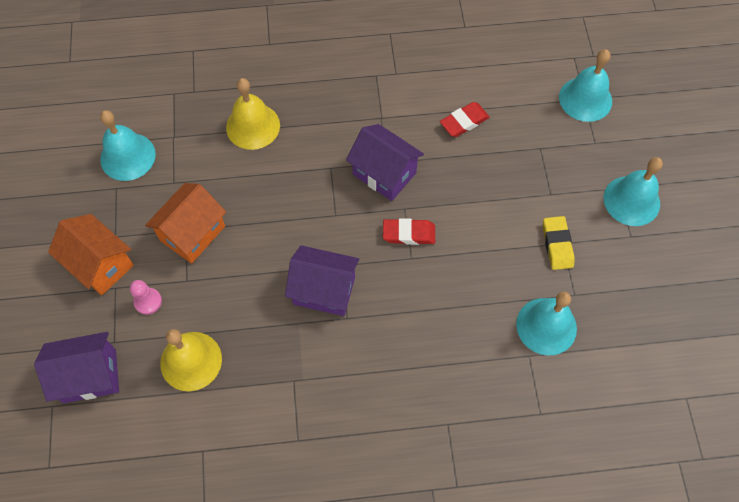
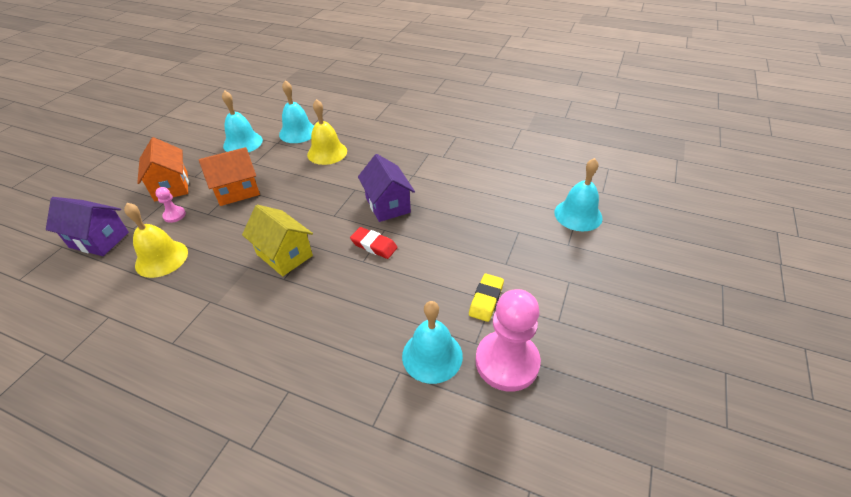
camera: 30 degrees right, 20 degrees down
purple house [285,245,359,316] -> yellow house [242,205,313,276]
red eraser [440,102,490,137] -> none
turquoise bell [604,157,663,226] -> turquoise bell moved to [279,80,314,143]
none -> pink pawn [476,289,541,392]

